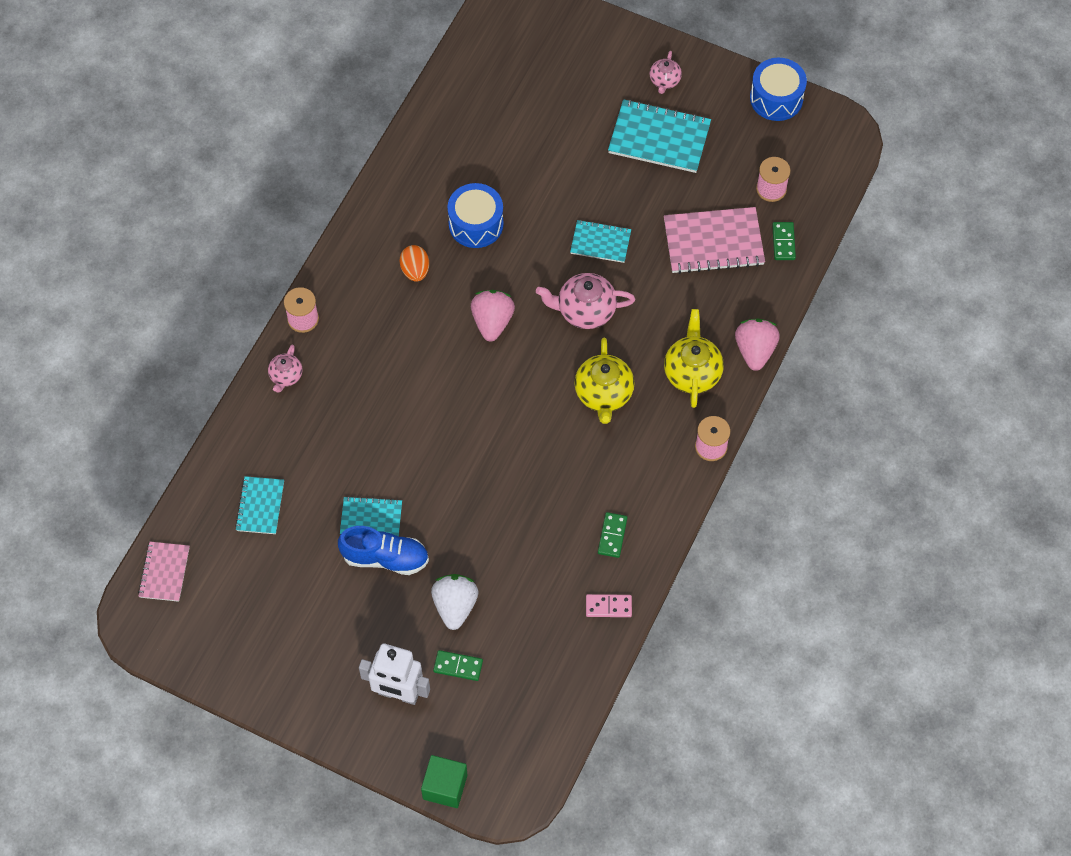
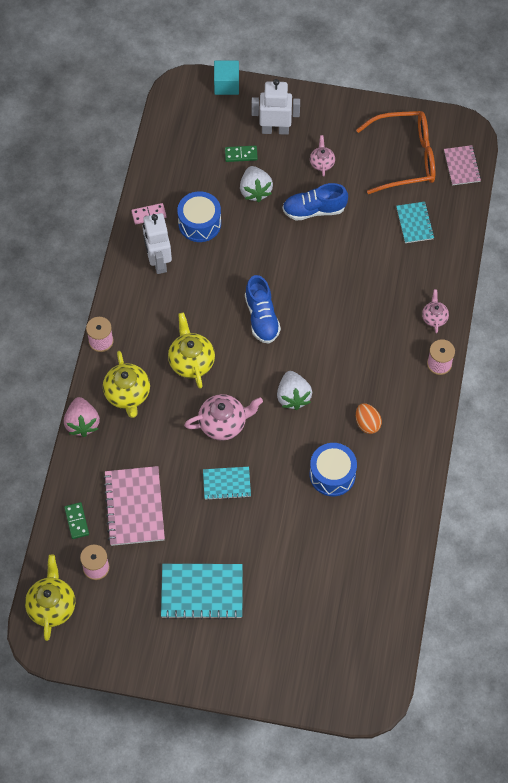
camera: 165 degrees right, 0 degrees up
turquoise notebook [340,496,402,537] -> none
green cube [421,755,467,808] -> turquoise cube [214,60,239,95]
pink strawberry [471,290,515,341] -> white strawberry [277,371,312,410]
green domino [598,512,627,558] -> white robot [143,213,172,274]
pink teapot [650,51,682,94] -> pink teapot moved to [310,135,335,177]
pink notebook [664,207,765,274] -> pink notebook turned 75 degrees counterclockwise [103,466,165,546]
blue drum [750,58,807,121] -> blue drum moved to [177,191,221,242]
none -> yellow teapot [25,554,75,641]
none -> blue shoe [245,275,281,344]
none -> orange glasses [356,111,435,194]

